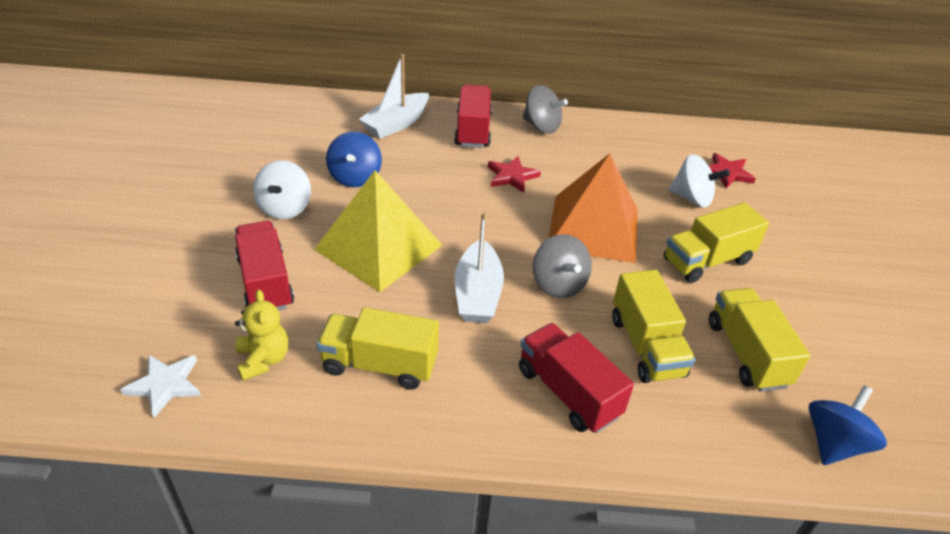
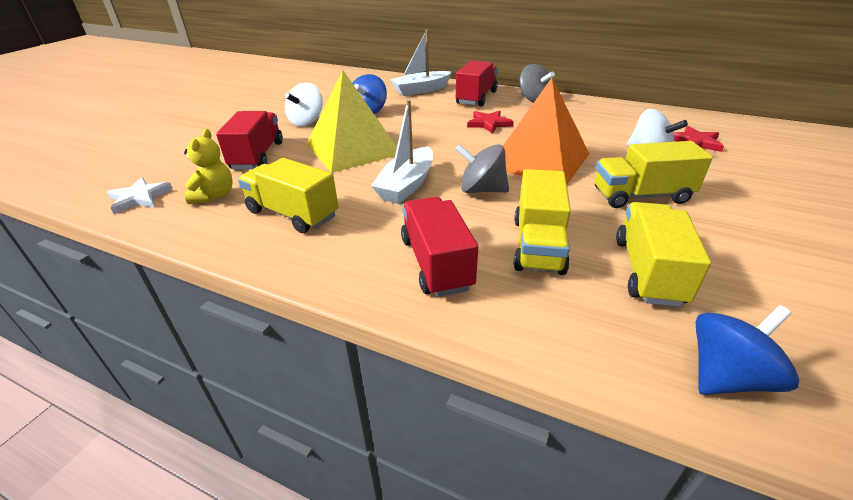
camera: 25 degrees right, 5 degrees down
grey spinning top [533,234,592,298] -> grey spinning top turned 105 degrees clockwise [455,144,509,193]

